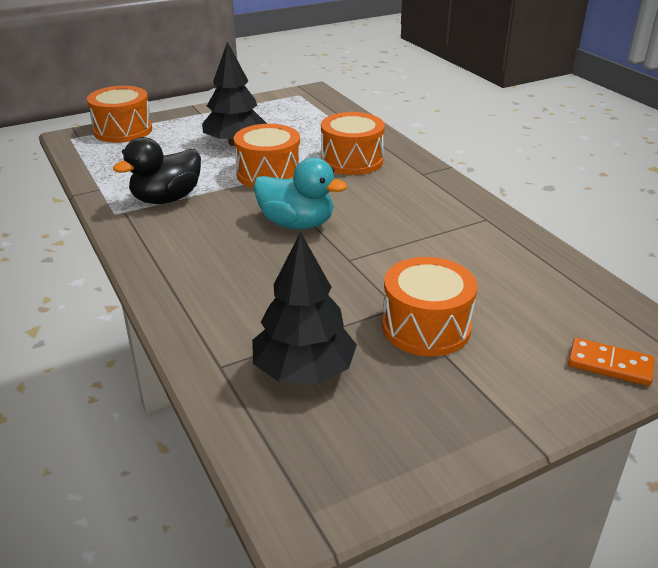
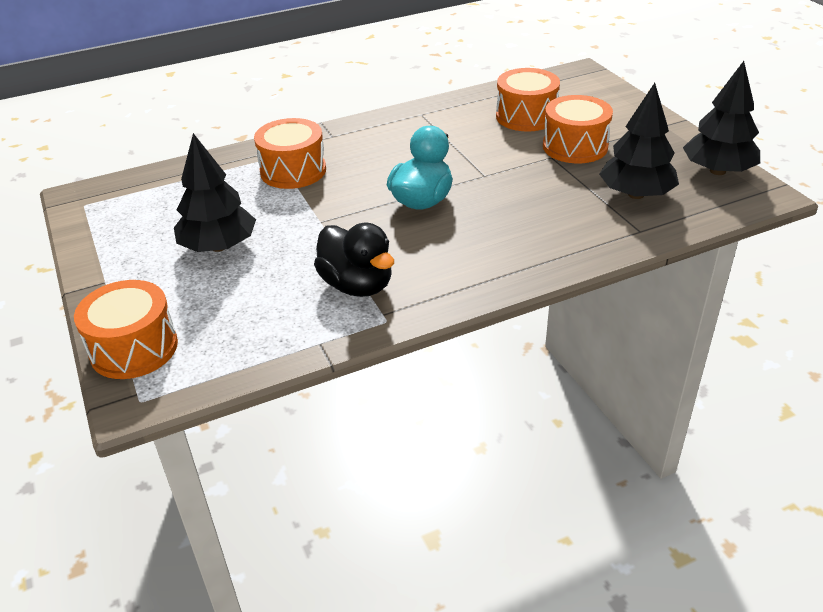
camera: 85 degrees left, 5 degrees up
orange drum [234,124,300,188] -> orange drum moved to [496,68,560,132]
orange domino [568,338,655,386] -> none
none -> black tree [683,61,760,175]

